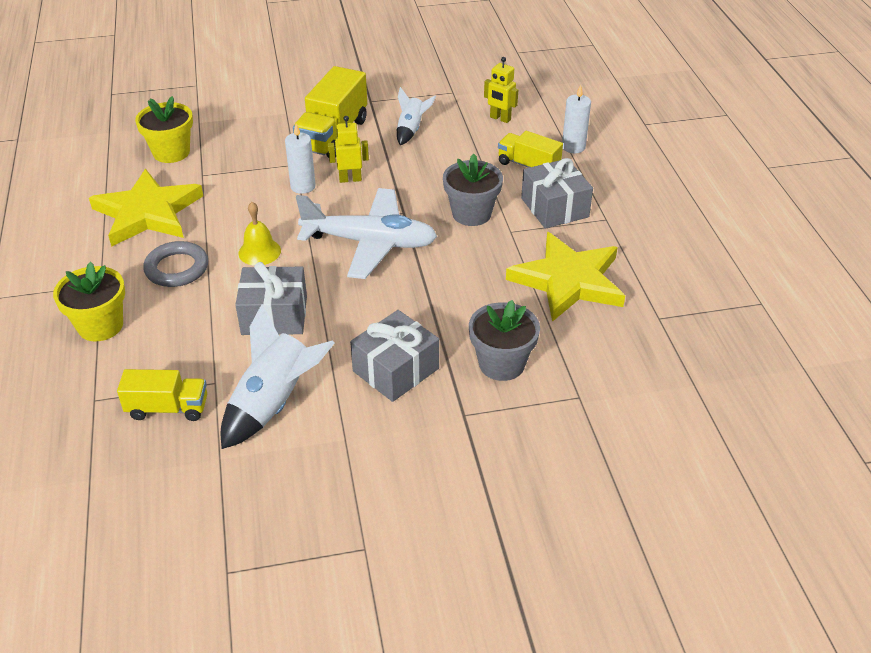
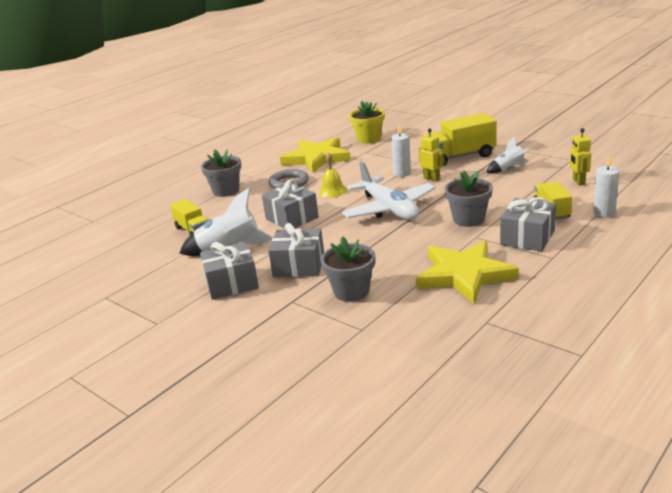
camera: 55 degrees right, 15 degrees down
yellow flower pot [53,262,125,341] -> grey flower pot [201,149,241,197]
none -> grey gift [200,242,259,300]

